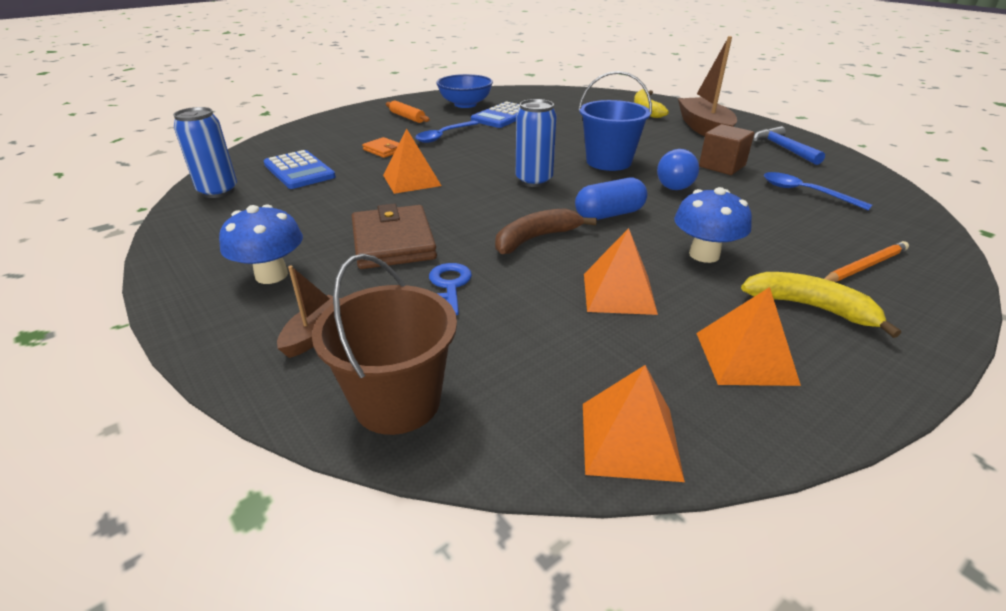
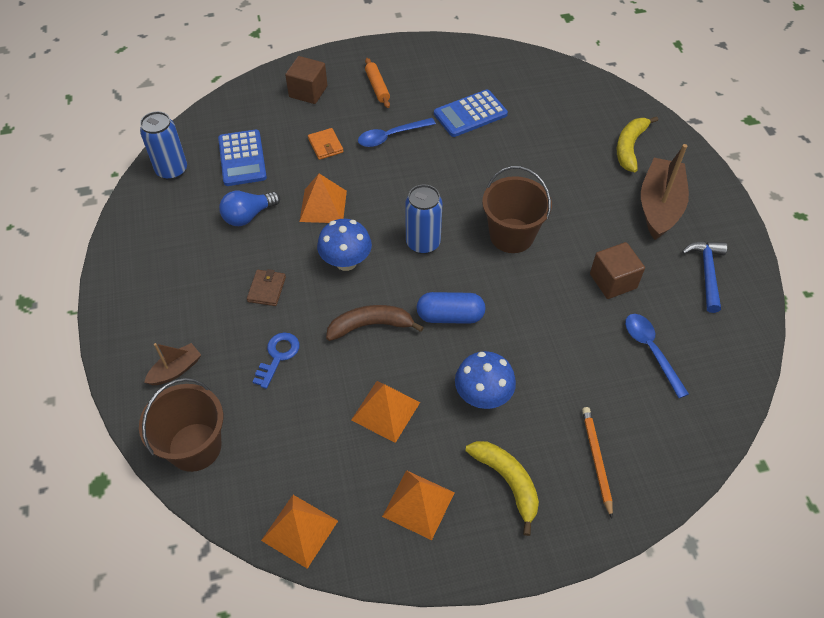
camera: 25 degrees right, 20 degrees up
blue mushroom [219,204,303,284] -> blue mushroom moved to [317,219,372,271]
brown wallet [352,204,437,269] -> brown wallet [247,269,286,306], size x0.51
blue bowl [436,74,493,108] -> none
blue bucket [578,71,652,171] -> brown bucket [482,166,552,253]
blue light bulb [657,149,699,190] -> blue light bulb moved to [219,191,280,226]
orange pencil [824,241,909,282] -> orange pencil turned 90 degrees counterclockwise [582,407,613,518]
none -> brown cube [285,56,327,104]

